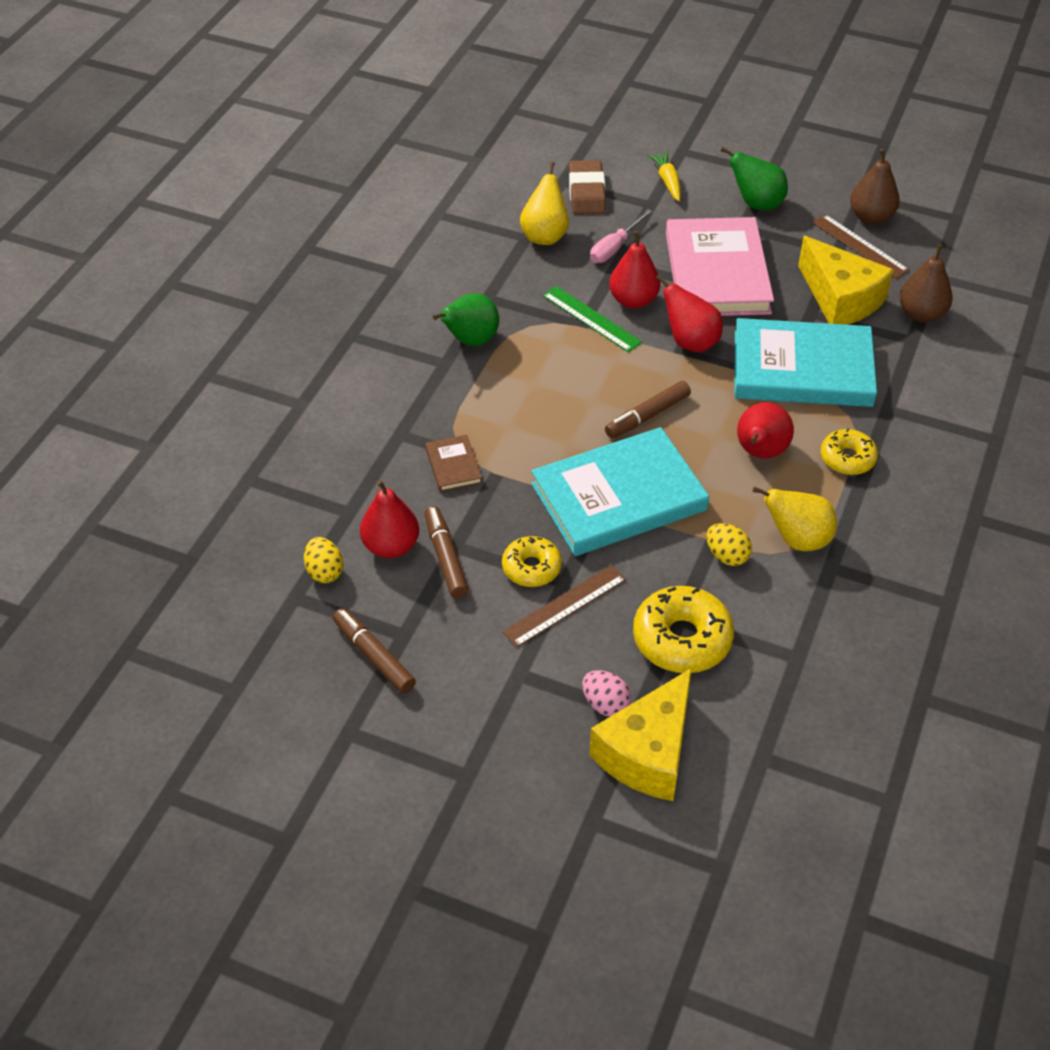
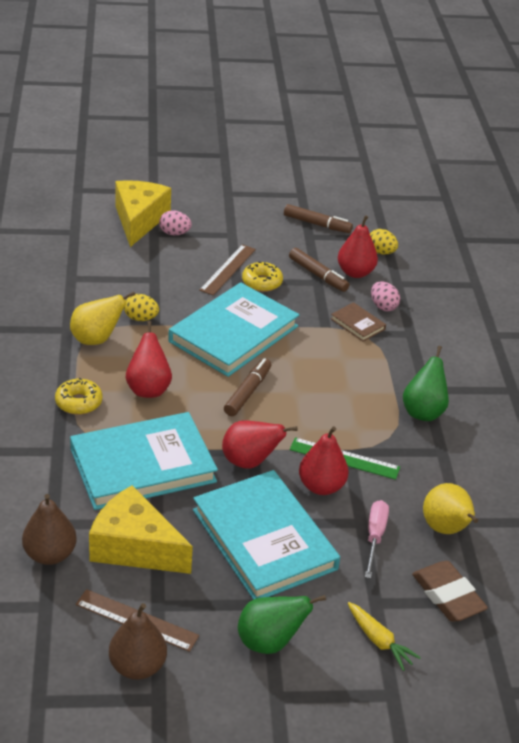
camera: 150 degrees right, 10 degrees down
yellow donut [633,586,734,673] -> none
pink book [666,217,774,316] -> turquoise book [193,470,340,600]
none -> pink egg [371,281,400,311]

